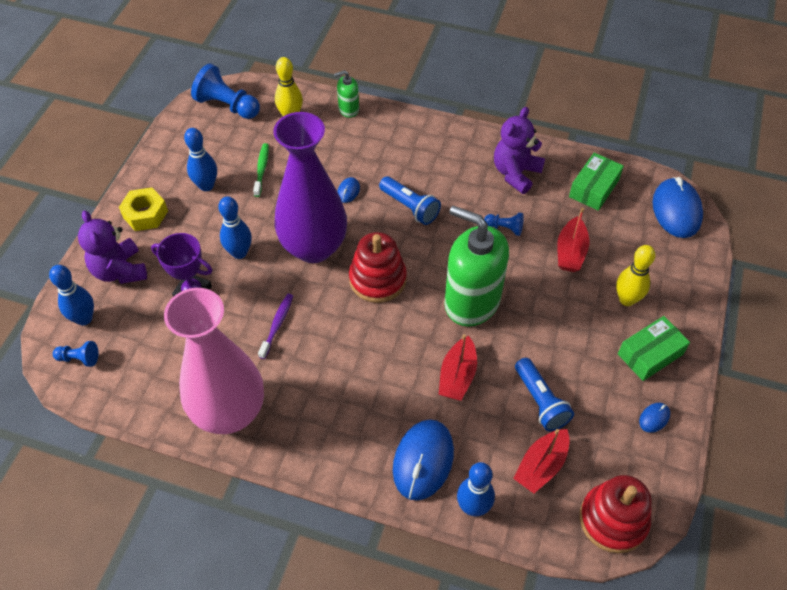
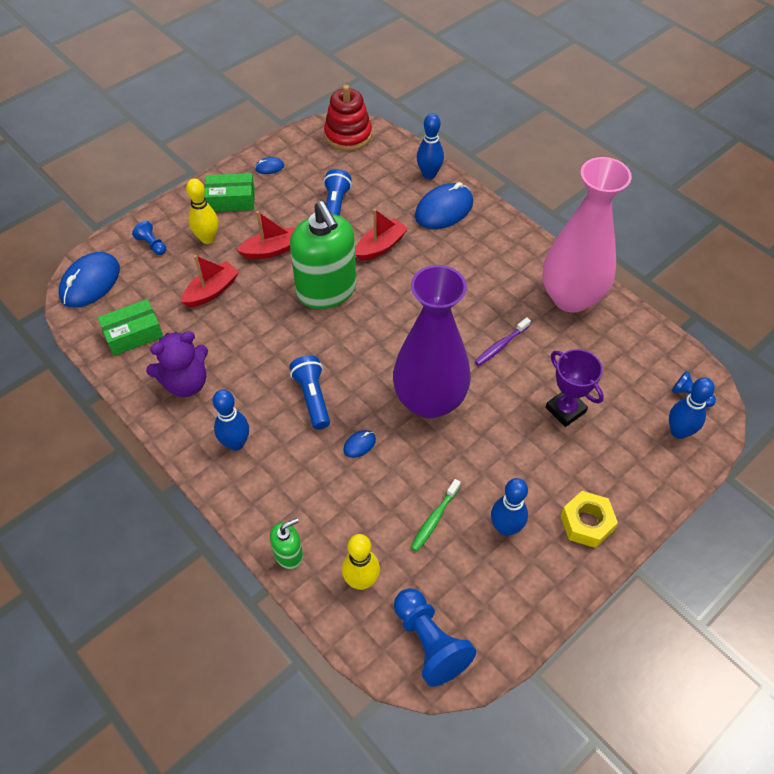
camera: 150 degrees left, 0 degrees up
purple teddy bear [78,210,147,284] -> none
blue bowling pin [218,196,252,259] -> blue bowling pin moved to [213,390,249,451]
green soap dispenser [334,70,359,118] -> green soap dispenser turned 45 degrees counterclockwise [270,518,303,569]
red stacking toy [349,232,407,303] -> none
blue pawn [484,213,524,236] -> blue pawn moved to [132,221,166,255]
red boat [513,429,570,493] -> red boat moved to [237,211,295,259]

